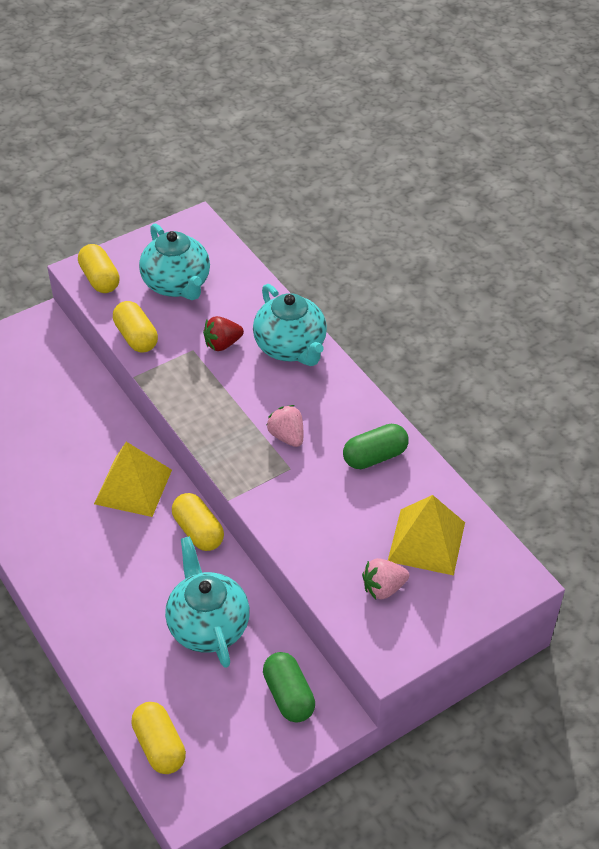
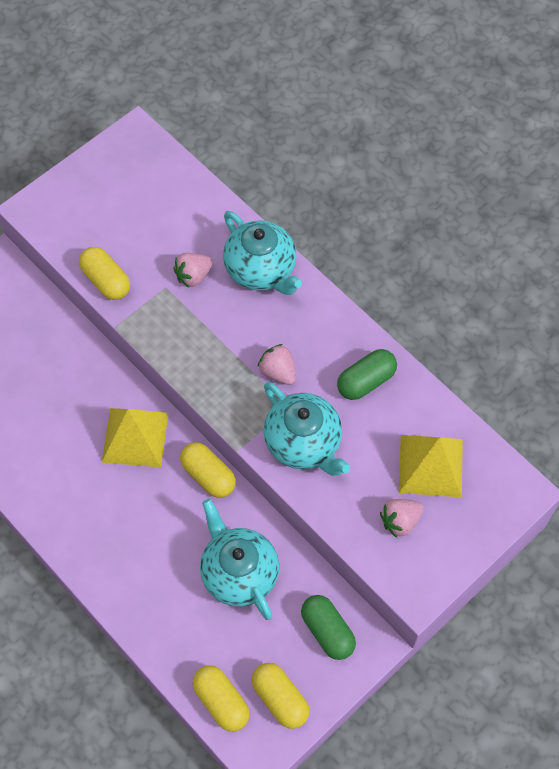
camera: 10 degrees left, 15 degrees up
yellow capsule [78,244,120,293] -> yellow capsule moved to [252,663,309,729]
turquoise teapot [139,223,210,300] -> turquoise teapot moved to [264,382,350,476]
red strawberry [203,316,244,351] -> pink strawberry [173,253,213,288]

